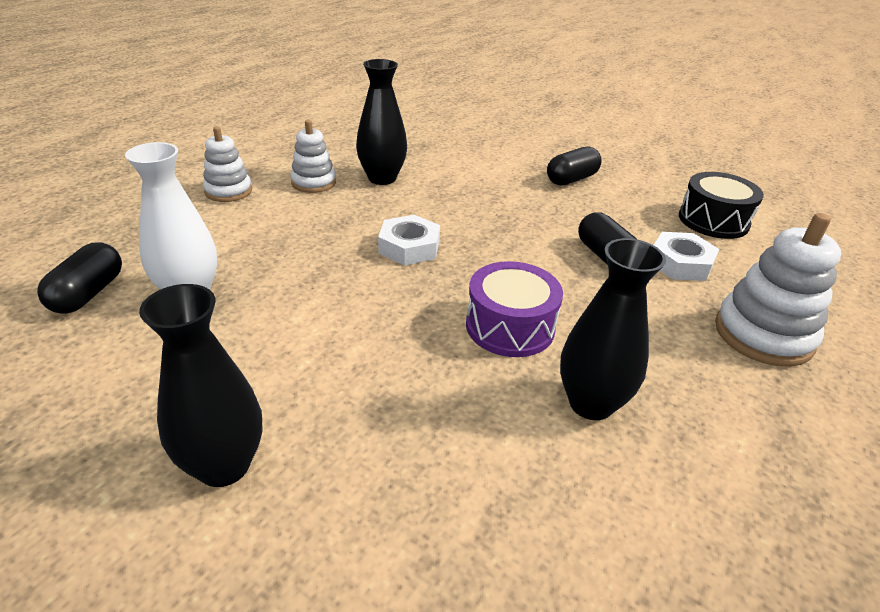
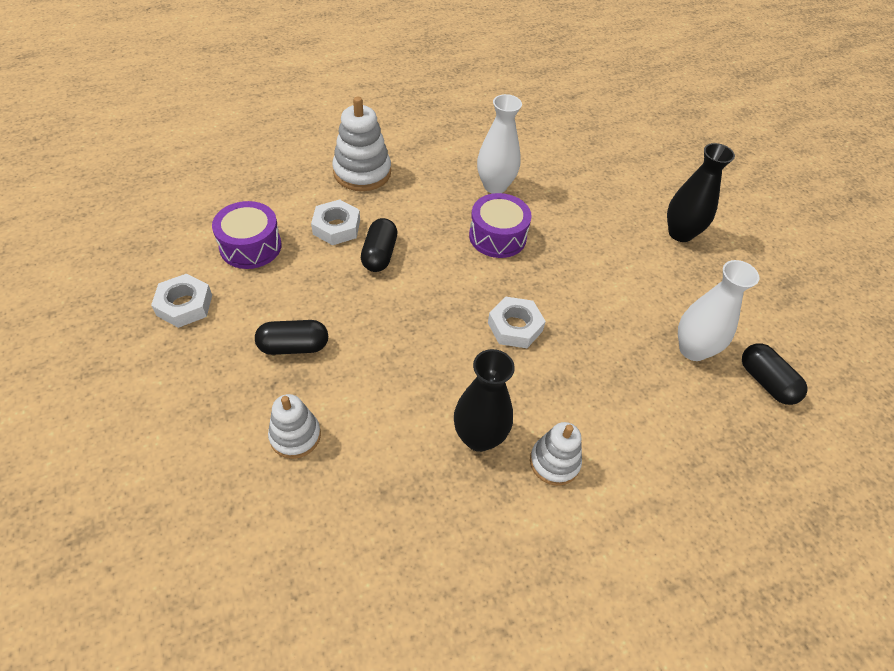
camera: 150 degrees left, 15 degrees up
black capsule [37,242,122,314] -> black capsule turned 75 degrees counterclockwise [742,343,808,405]
white stacking toy [203,126,252,202] -> white stacking toy moved to [268,394,321,459]
black vase [560,238,666,420] -> white vase [477,94,522,194]
black drum [679,172,764,239] -> purple drum [212,201,282,269]
none -> white nut [151,273,212,328]

